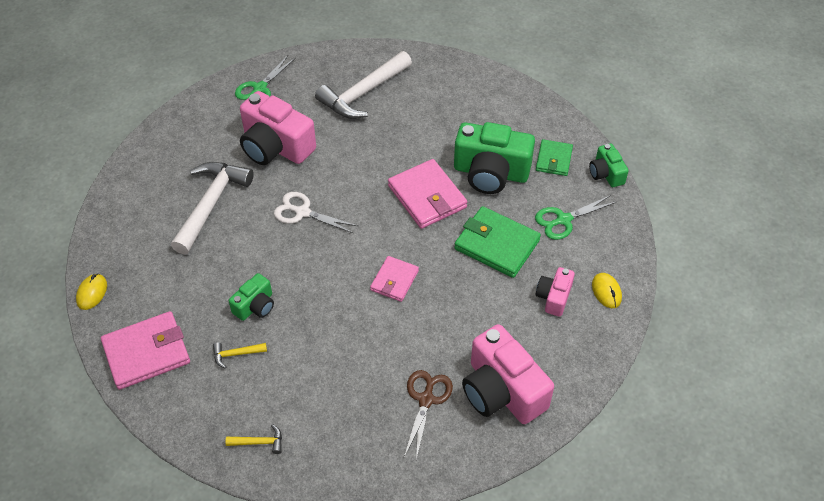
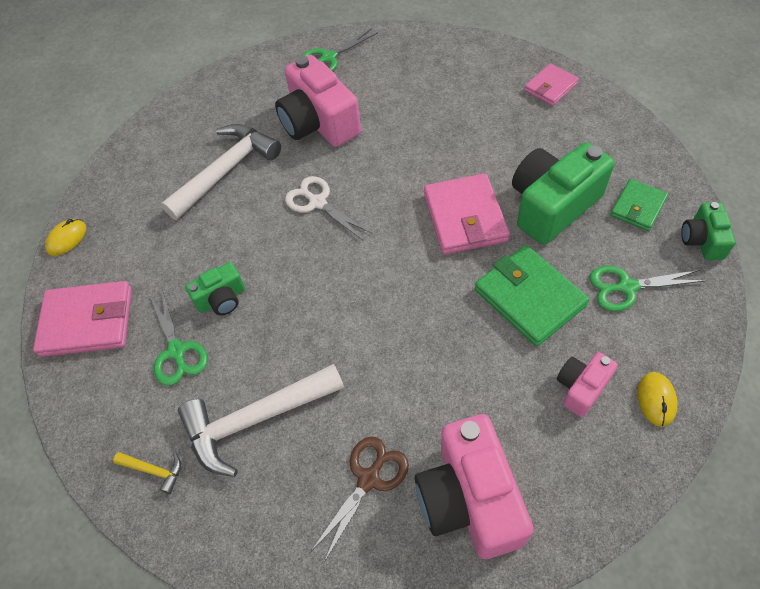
camera: 25 degrees right, 5 degrees up
yellow hammer [213,342,267,369] -> green scissors [150,290,208,386]
white hammer [315,51,412,119] -> white hammer moved to [178,364,344,477]
pink wallet [370,256,419,302] -> pink wallet moved to [524,63,579,106]
green camera [454,122,535,194] -> green camera turned 105 degrees clockwise [512,142,615,245]

